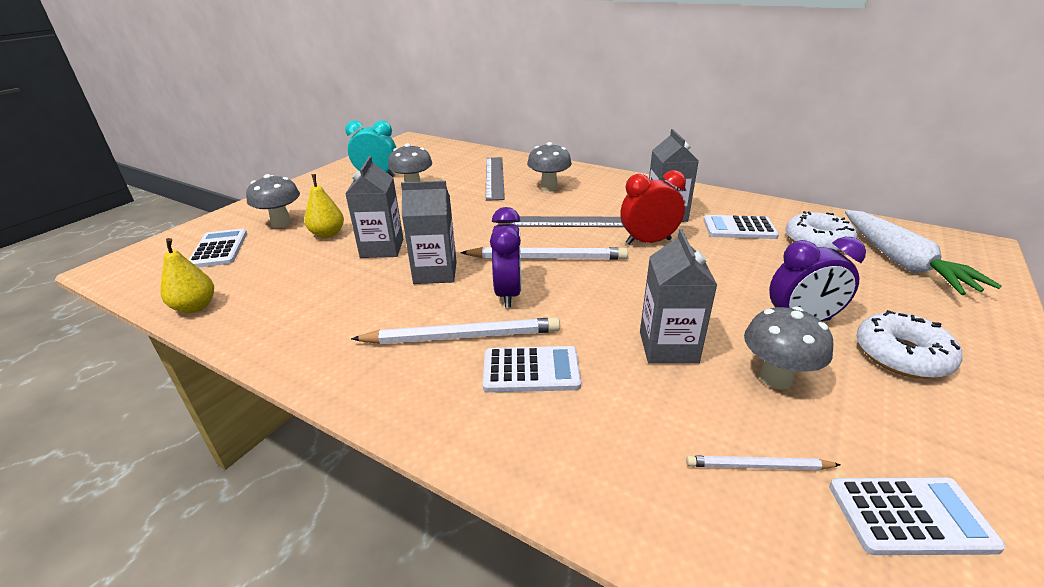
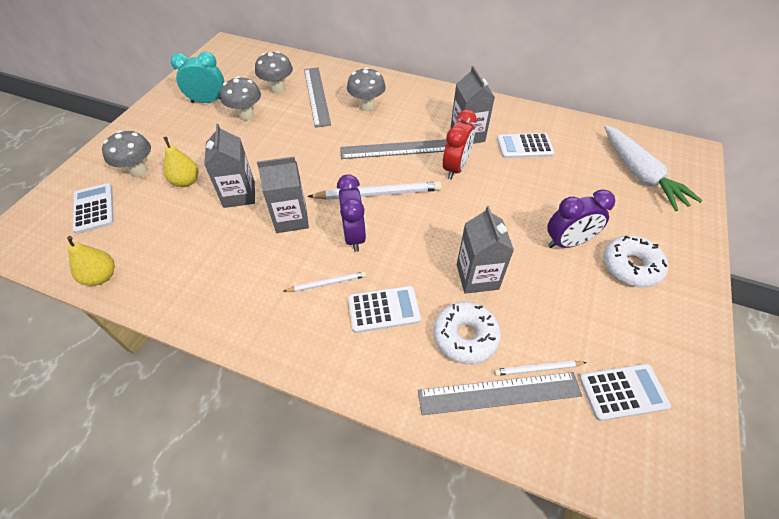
camera: 10 degrees left, 20 degrees up
white pencil [351,317,560,344] -> white pencil [284,272,366,292], size x0.54
red clock [620,170,686,245] -> red clock turned 135 degrees clockwise [443,109,477,180]
grey mushroom [744,307,833,390] -> grey mushroom moved to [255,51,293,94]
white donut [785,211,858,252] -> white donut moved to [434,302,501,364]
none -> grey ruler [418,372,582,415]

